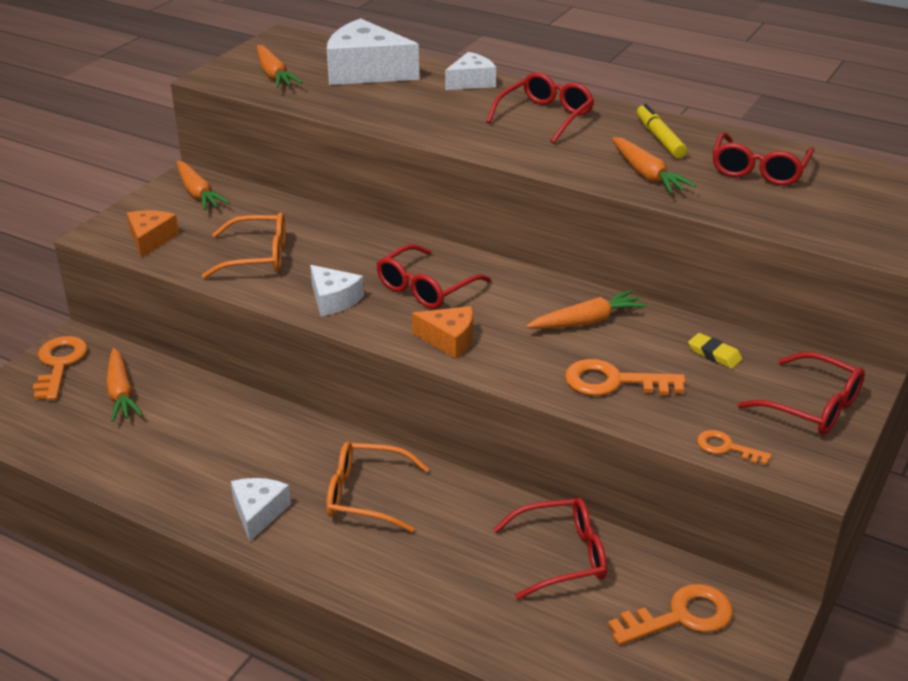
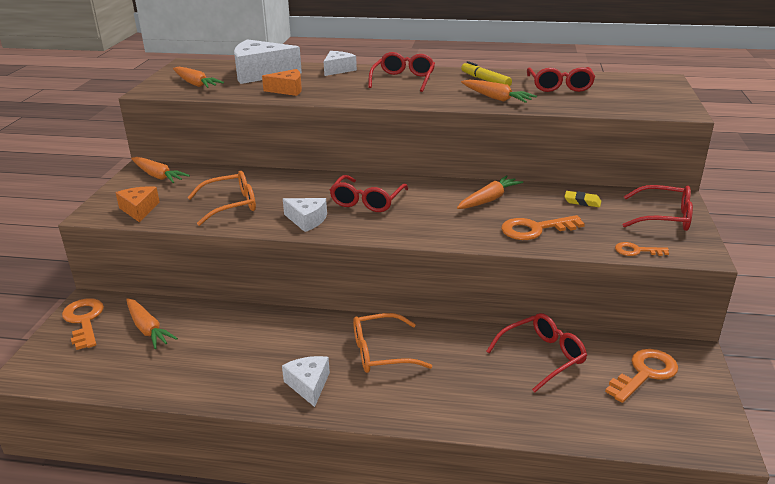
camera: 20 degrees left, 5 degrees down
orange cheese [412,306,473,359] -> orange cheese moved to [262,69,302,96]

